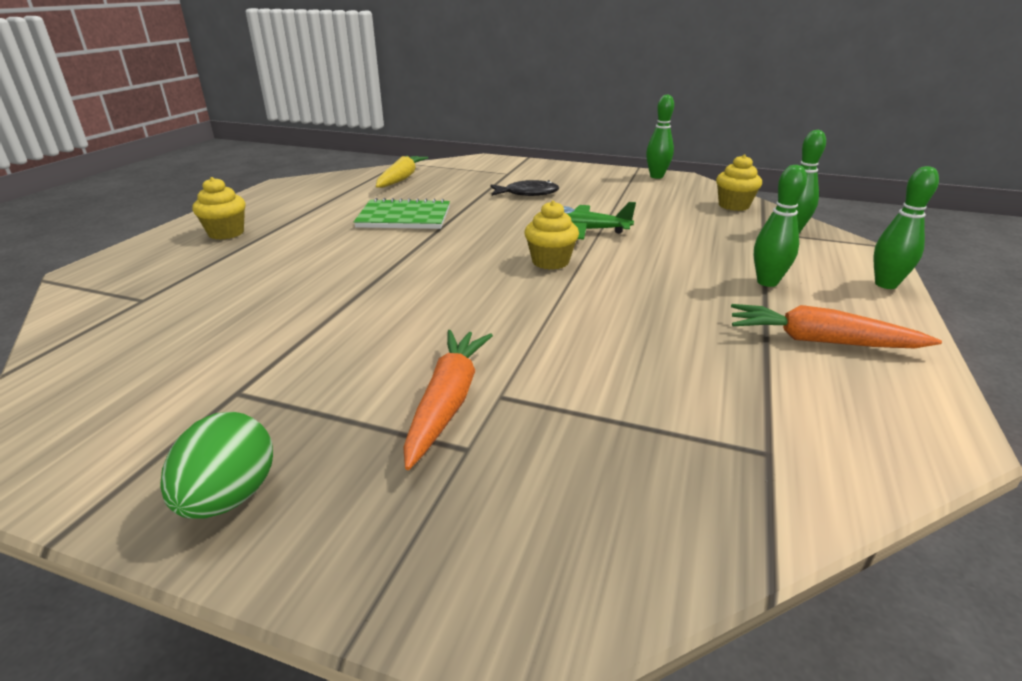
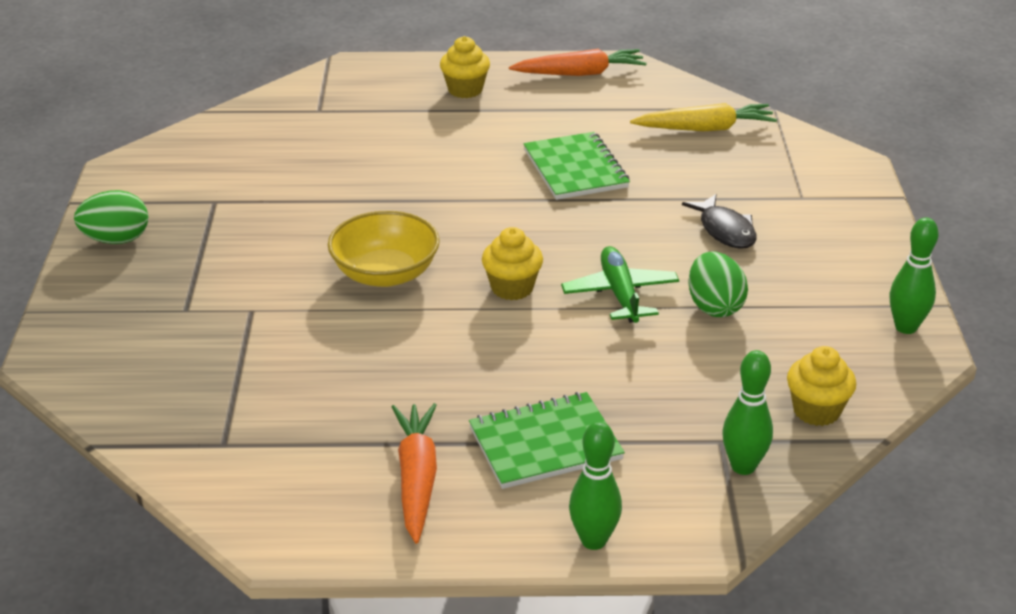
camera: 70 degrees right, 5 degrees up
orange carrot [403,330,493,470] -> orange carrot moved to [509,49,647,76]
green bowling pin [754,165,807,287] -> green notebook [469,392,625,489]
none -> yellow bowl [328,211,440,287]
none -> green egg [688,252,748,317]

